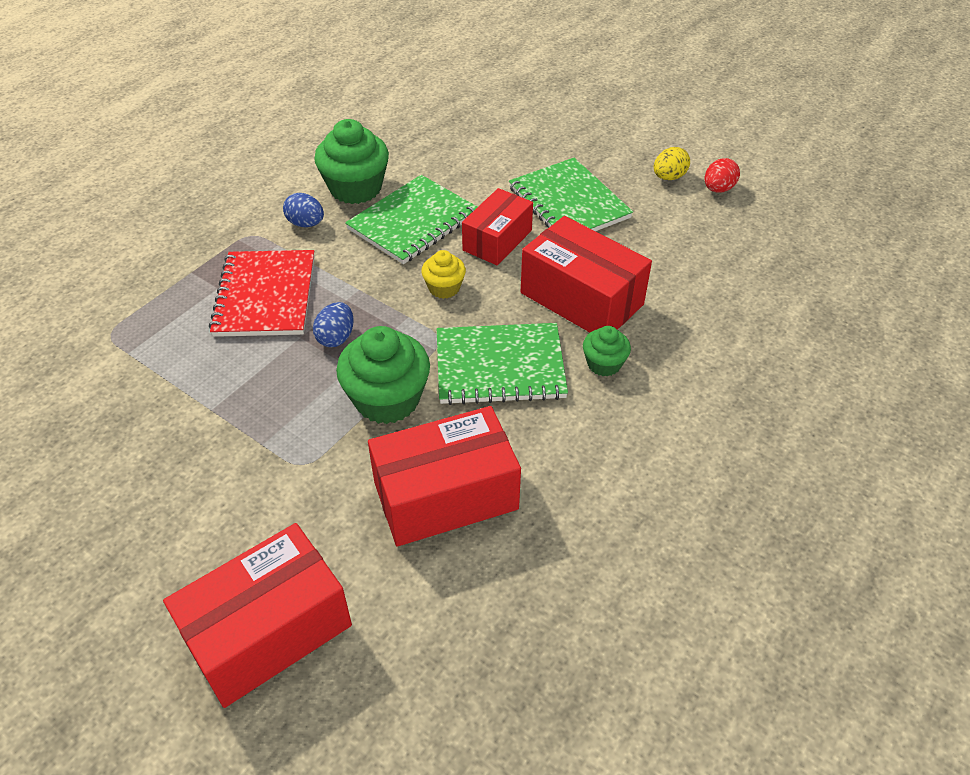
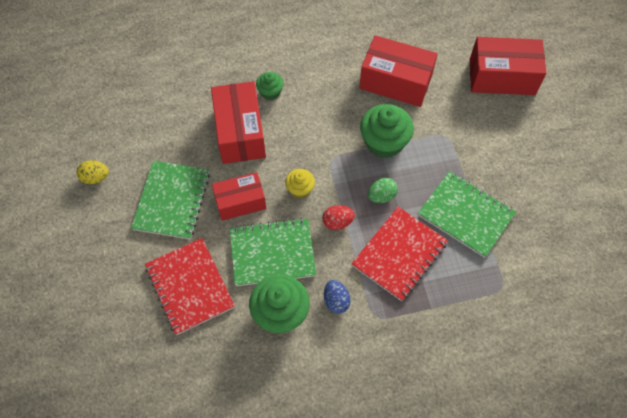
camera: 140 degrees left, 15 degrees up
blue egg [313,302,354,347] -> green egg [368,178,398,203]
green notebook [437,323,568,405] -> green notebook moved to [418,171,516,258]
red egg [705,158,740,193] -> red egg moved to [322,205,355,230]
none -> red notebook [145,238,235,335]

